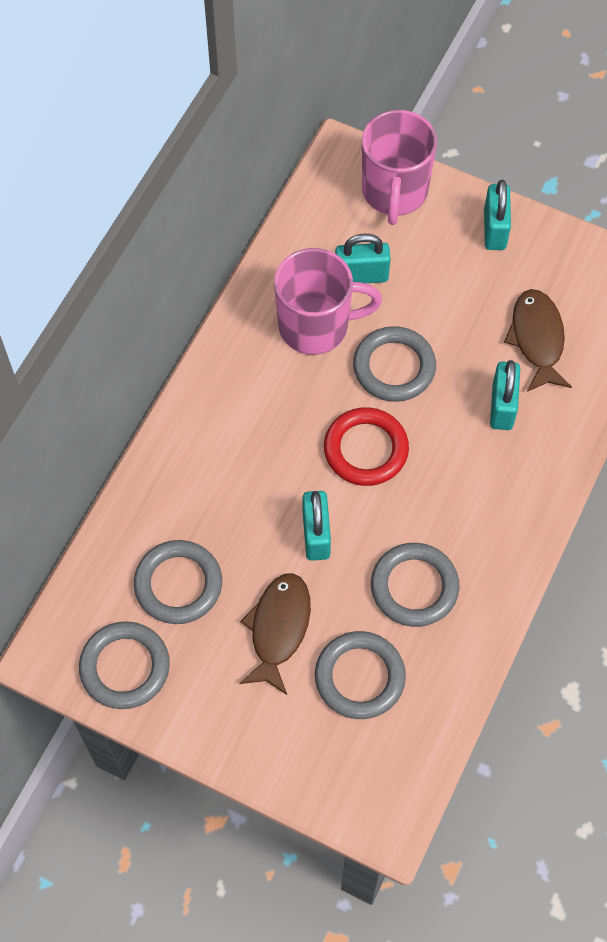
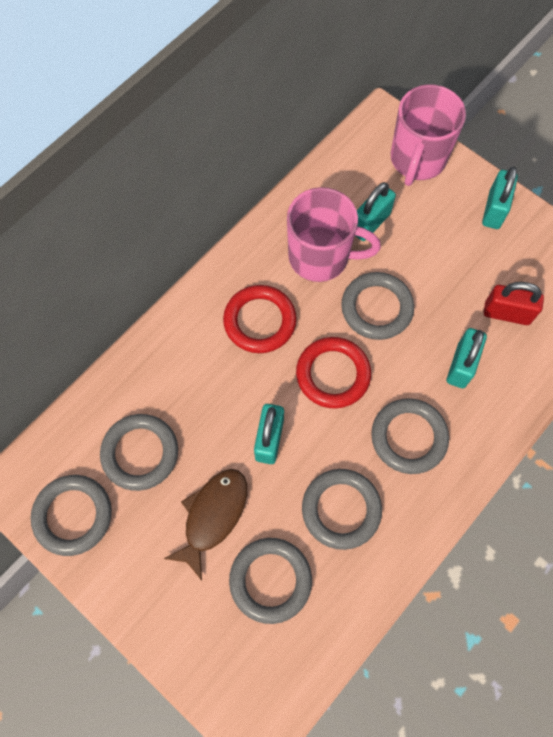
camera: 15 degrees right, 5 degrees up
turquoise padlock [335,234,391,283] -> turquoise padlock turned 60 degrees counterclockwise [355,182,396,241]
brown fish [504,289,572,392] -> red padlock [484,282,544,325]
none -> red ring [223,285,297,353]
none -> grey ring [371,398,449,474]

